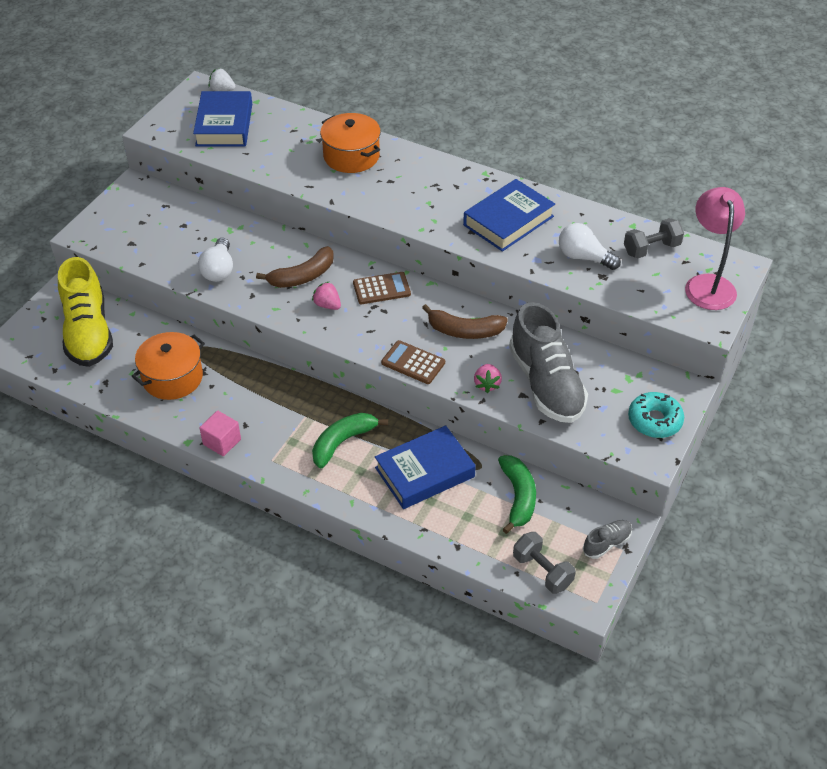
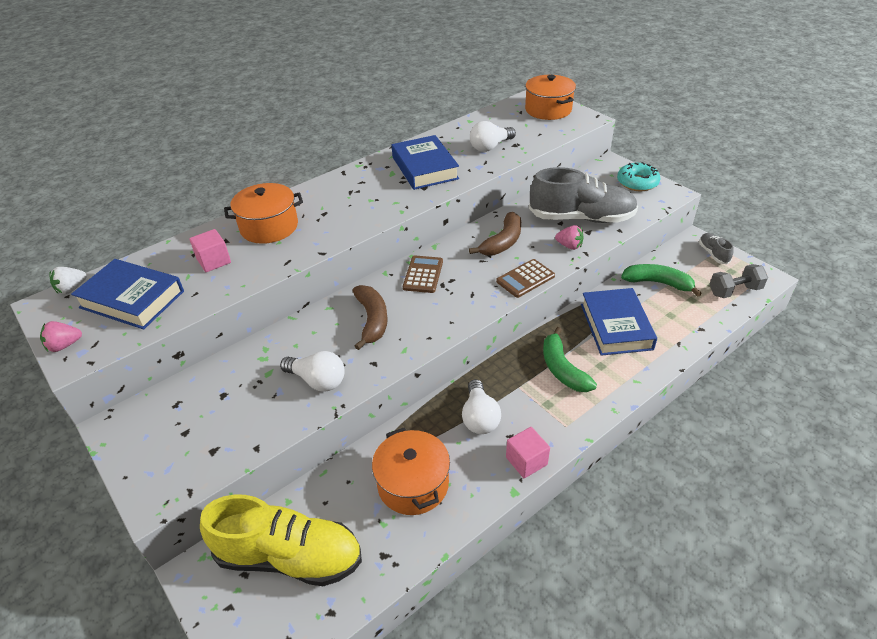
camera: 65 degrees left, 5 degrees down
pink strawberry [312,282,341,310] -> pink strawberry moved to [40,321,82,352]
grey dumbbell [624,218,684,258] -> none
pink lamp [685,187,745,310] -> orange pot [525,75,576,120]
none -> pink cube [189,229,231,272]
none -> white light bulb [462,379,501,434]

